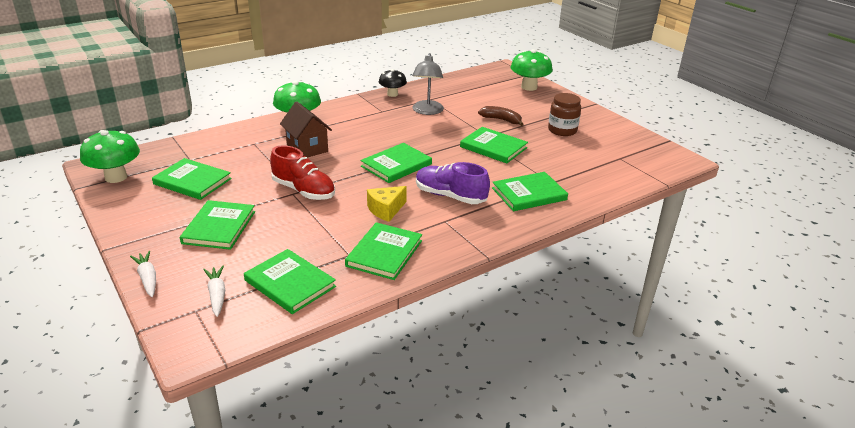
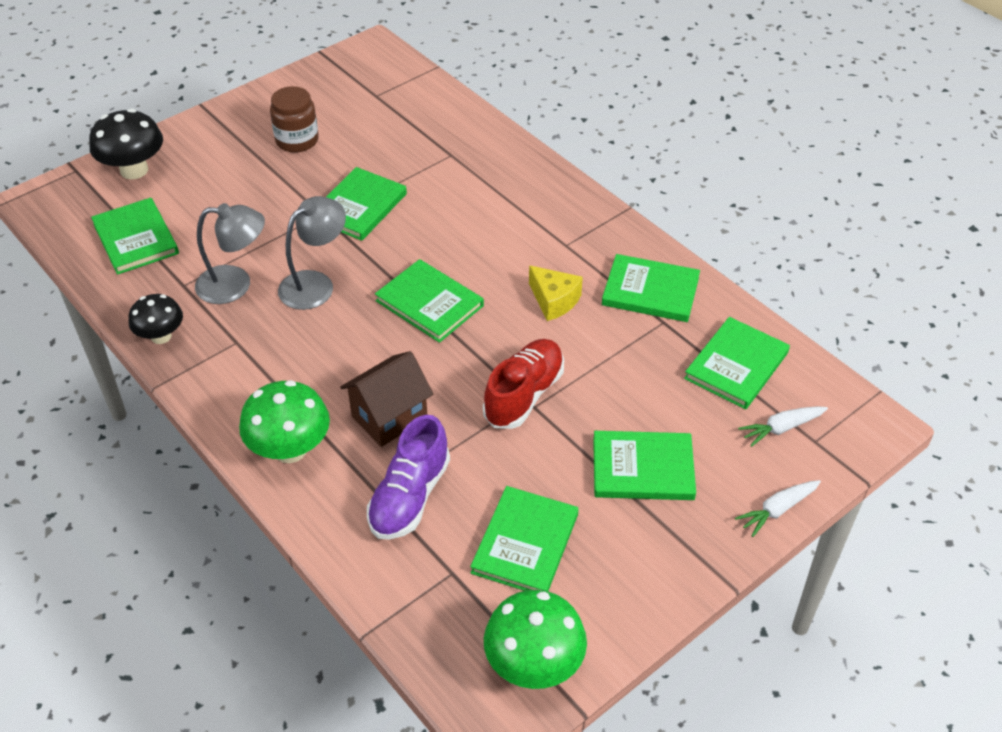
camera: 95 degrees left, 15 degrees up
purple shoe [416,162,490,204] -> purple shoe moved to [367,415,450,540]
brown banana [478,106,524,126] -> none
green book [492,172,568,211] -> green book moved to [91,198,179,275]
green mushroom [511,49,553,91] -> black mushroom [89,109,163,179]
none -> grey lamp [278,196,346,310]

